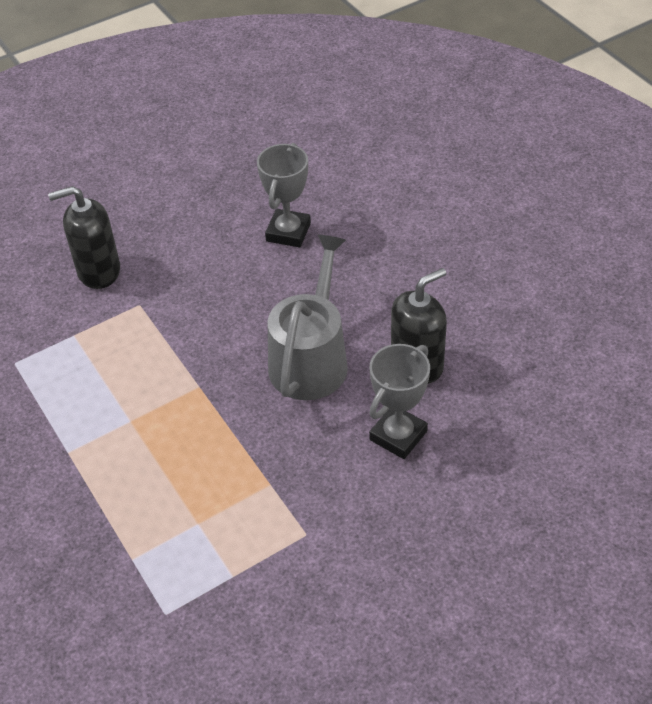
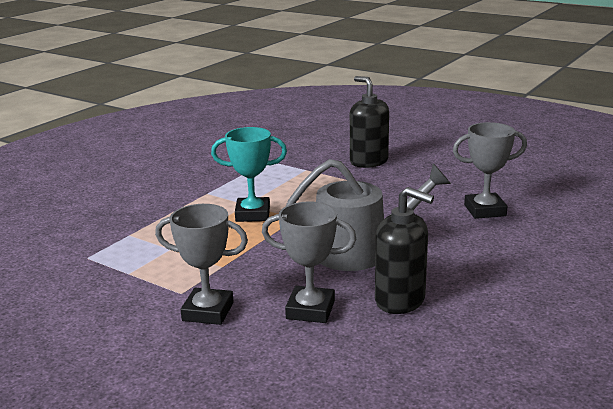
camera: 65 degrees right, 25 degrees down
none -> grey trophy [155,204,248,325]
none -> turquoise trophy [211,127,287,222]

